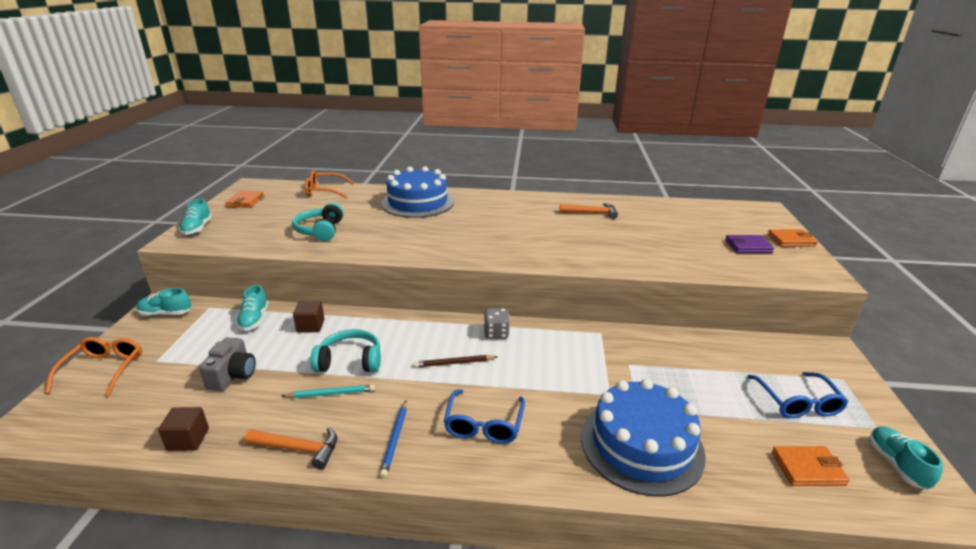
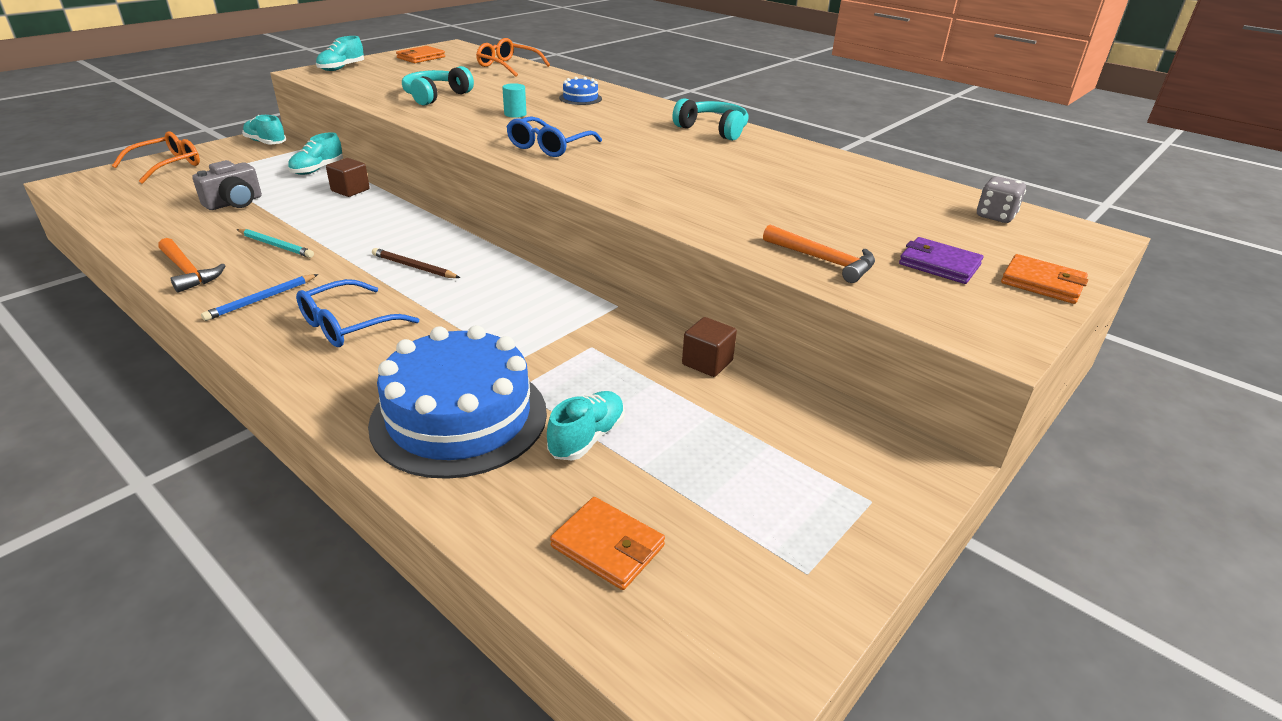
camera: 35 degrees right, 5 degrees up
brown cube [158,407,209,451] -> brown cube moved to [682,317,737,377]
turquoise headphones [310,329,381,372] -> turquoise headphones moved to [672,98,749,141]
blue cake [381,166,454,218] -> blue cake [559,77,602,105], size x0.43
grey dice [484,308,510,339] -> grey dice moved to [977,176,1026,223]
orange hammer [559,203,618,219] -> orange hammer moved to [763,225,875,283]
blue glasses [747,372,848,418] -> blue glasses moved to [507,116,602,157]
turquoise shoe [869,426,943,490] -> turquoise shoe moved to [547,391,625,461]
none -> turquoise cylinder [502,83,527,118]

